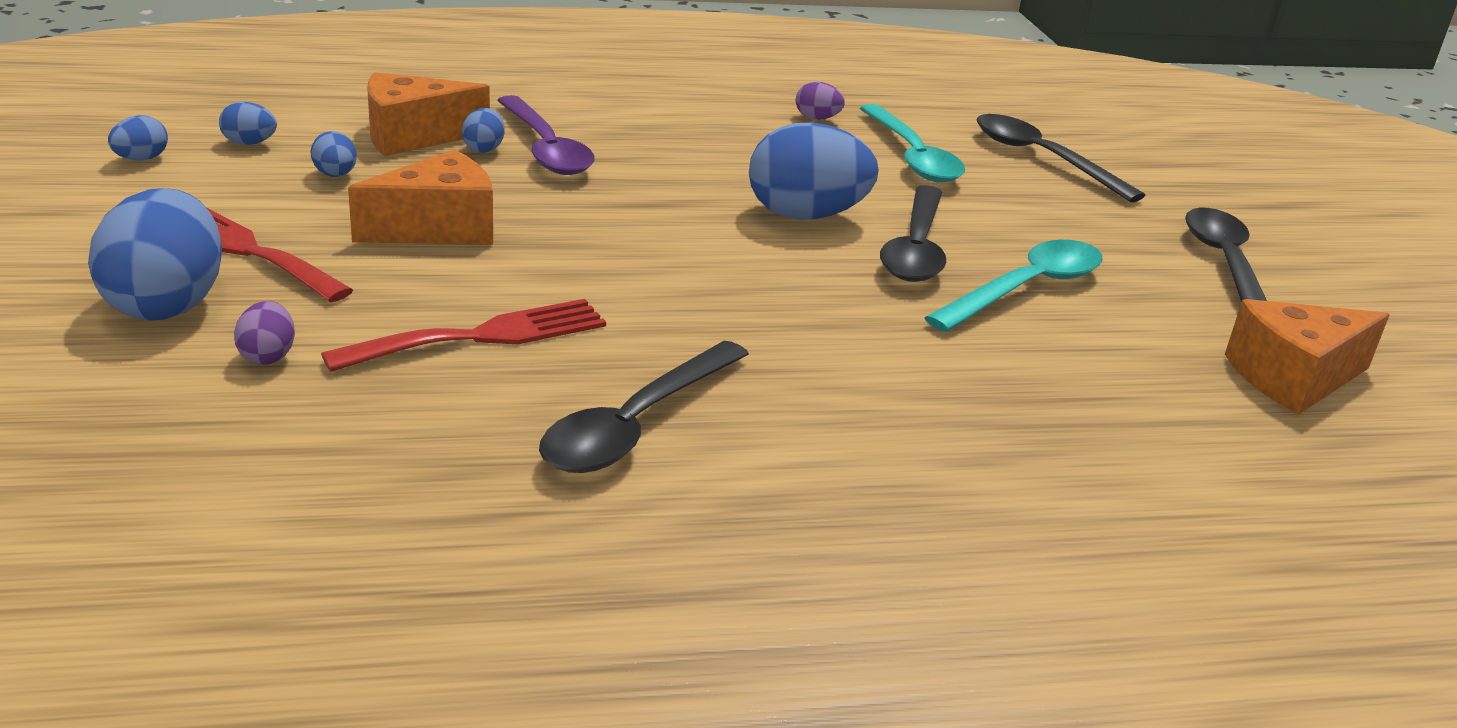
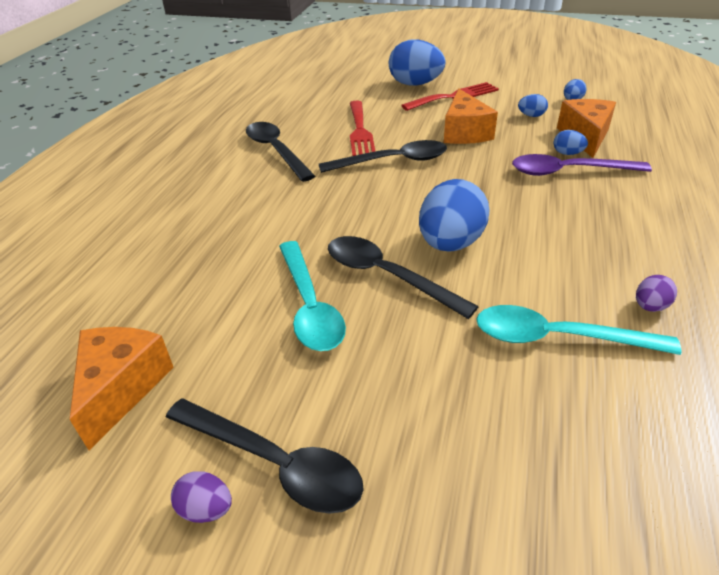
camera: 120 degrees right, 10 degrees up
blue egg [108,115,168,160] -> none
purple egg [234,301,295,365] -> purple egg moved to [171,471,232,523]
black spoon [977,114,1146,202] -> black spoon moved to [319,140,447,173]

